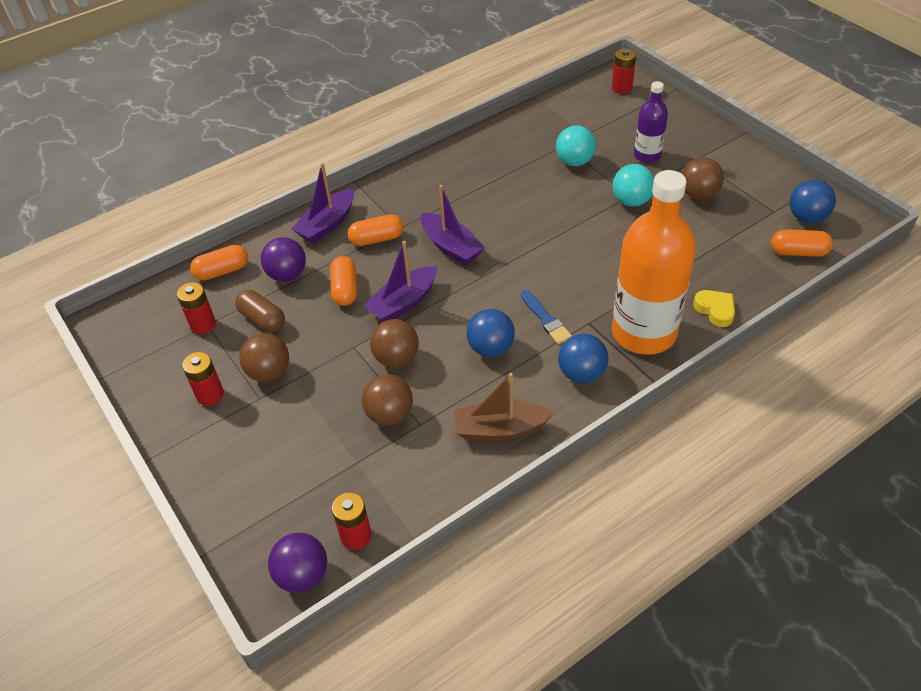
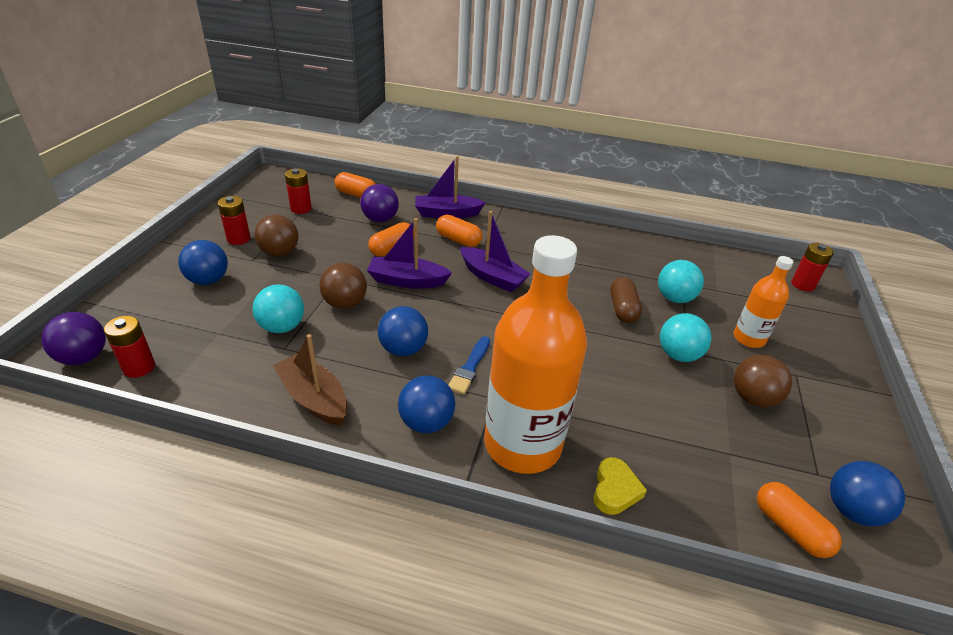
camera: 45 degrees right, 10 degrees down
brown capsule [235,290,285,332] -> brown capsule moved to [610,277,642,323]
brown ball [362,374,413,426] -> turquoise ball [252,284,304,333]
purple boat [421,185,485,265] -> purple boat turned 60 degrees counterclockwise [460,211,531,292]
purple bottle [634,81,668,163] -> orange bottle [733,256,793,348]
none -> blue ball [178,240,228,285]

